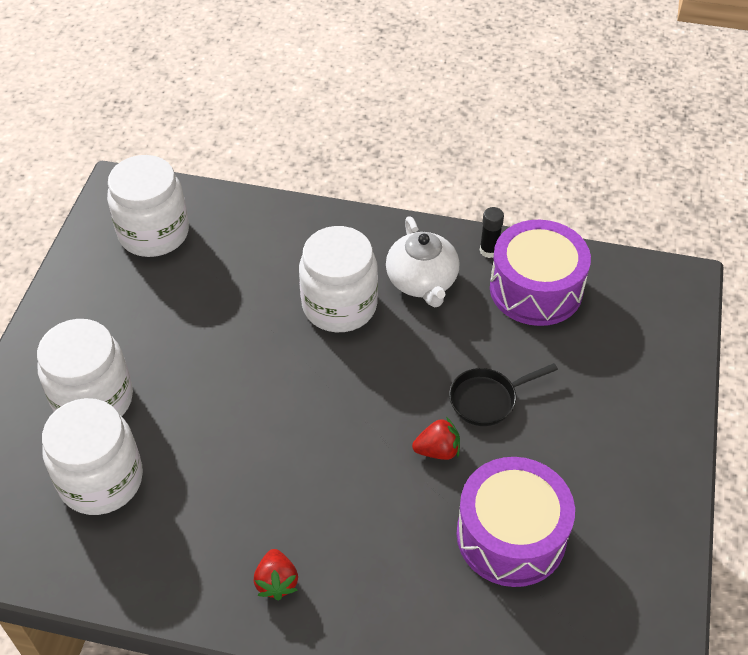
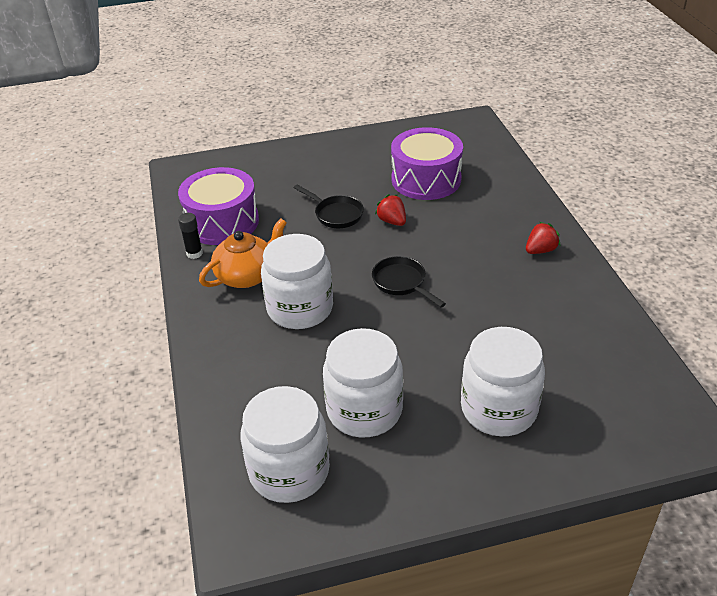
camera: 115 degrees left, 10 degrees down
white jar [42,398,143,515] -> white jar moved to [323,328,403,437]
white teapot [386,216,459,307] -> orange teapot [199,219,287,288]
none -> black pan [372,256,446,307]

